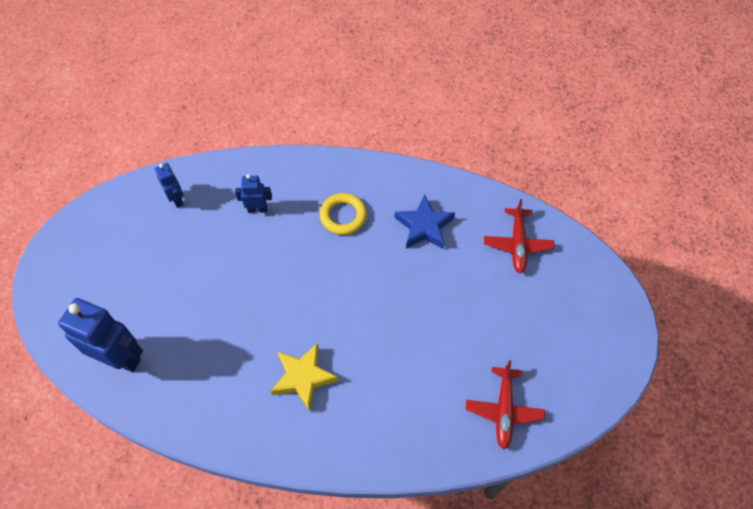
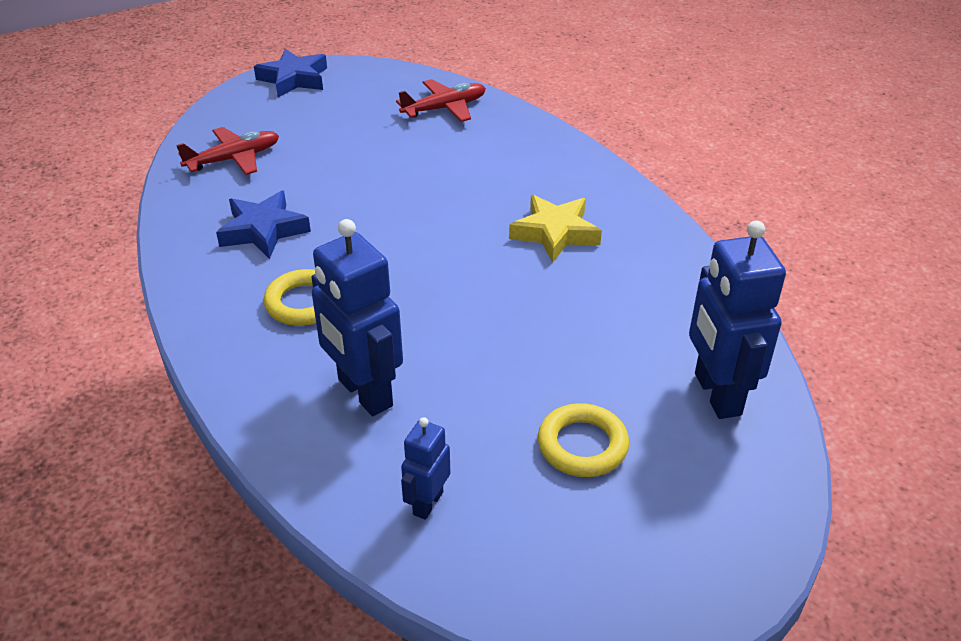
camera: 125 degrees left, 20 degrees down
blue robot [235,174,272,213] -> blue robot [311,219,403,416], size x1.89
none -> blue star [254,49,327,97]
none -> yellow ring [538,403,629,477]

